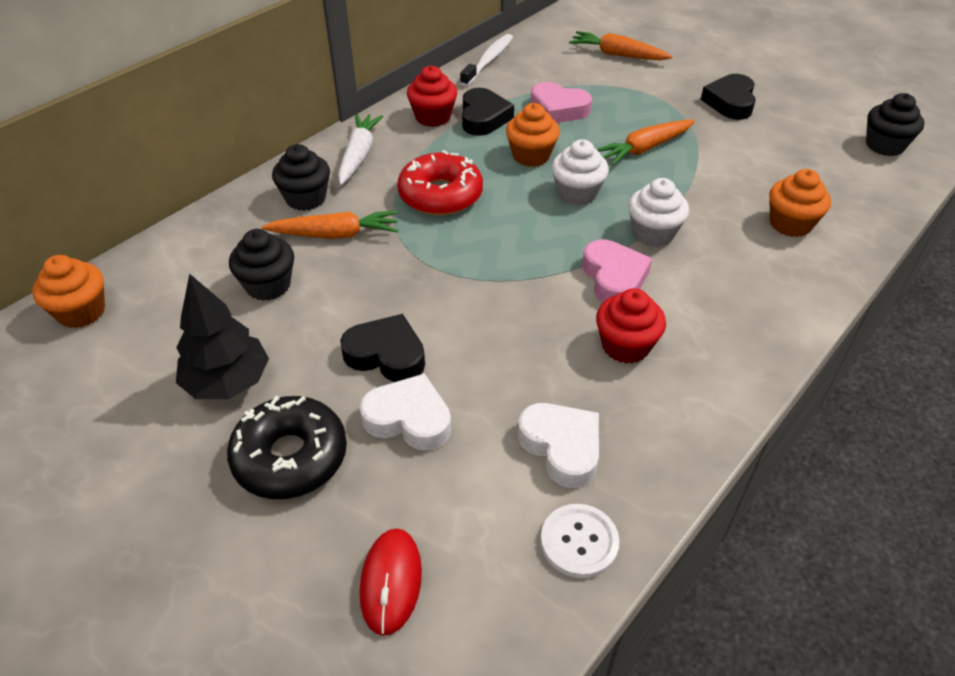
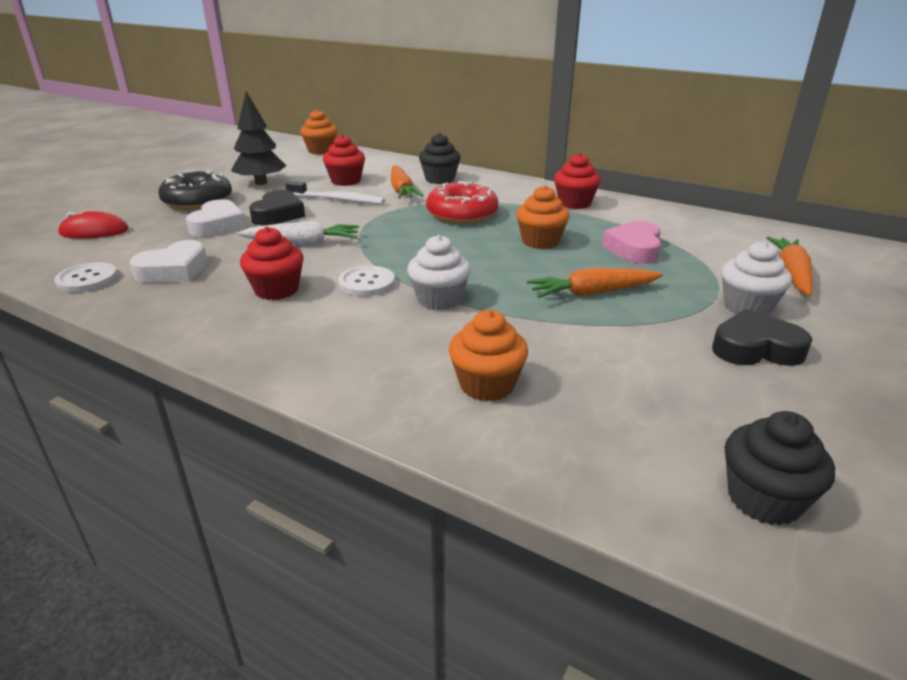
camera: 80 degrees right, 15 degrees down
black cupcake [229,229,294,301] -> red cupcake [323,134,365,186]
white carrot [338,114,383,185] -> white carrot moved to [237,221,359,245]
white toothbrush [460,34,513,87] -> white toothbrush moved to [286,181,385,204]
black heart [462,88,514,136] -> none
white cupcake [552,139,609,206] -> white cupcake moved to [722,241,792,316]
pink heart [582,240,652,302] -> white button [338,266,395,296]
orange carrot [596,120,695,165] -> orange carrot turned 60 degrees counterclockwise [527,268,663,298]

